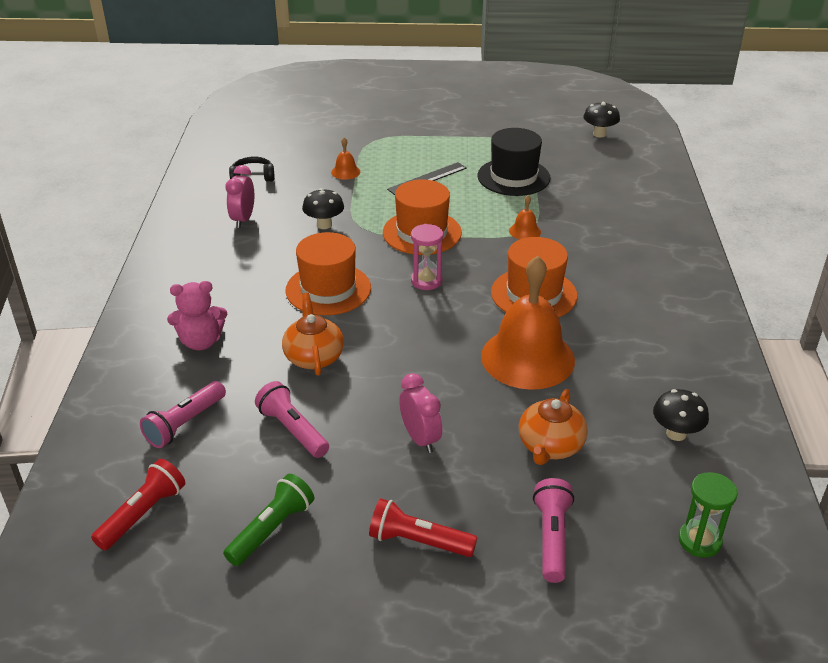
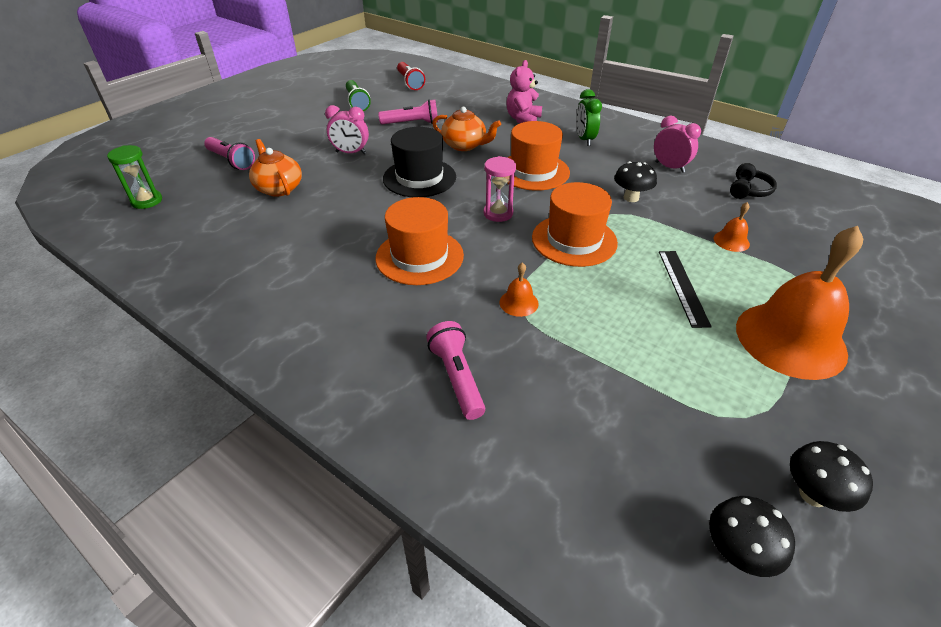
camera: 125 degrees right, 5 degrees up
pink flashlight [140,381,226,448] -> pink flashlight moved to [426,321,485,420]
red flashlight [369,498,477,557] -> none
black hat [478,128,551,196] -> black hat moved to [383,127,456,197]
orange bell [481,256,575,390] -> orange bell moved to [736,226,863,380]
black mushroom [653,389,709,441] -> black mushroom moved to [790,441,873,512]
none -> green clock [576,89,602,146]

